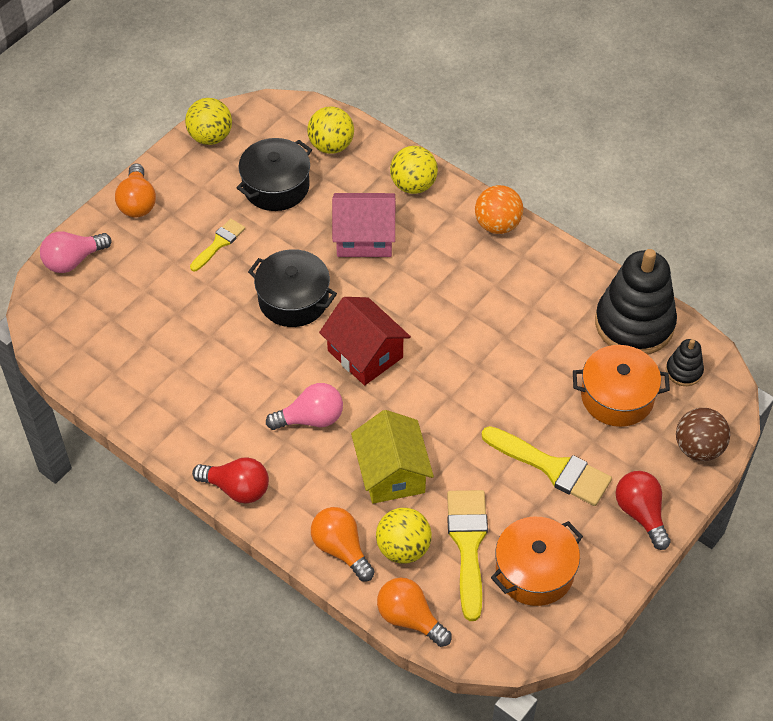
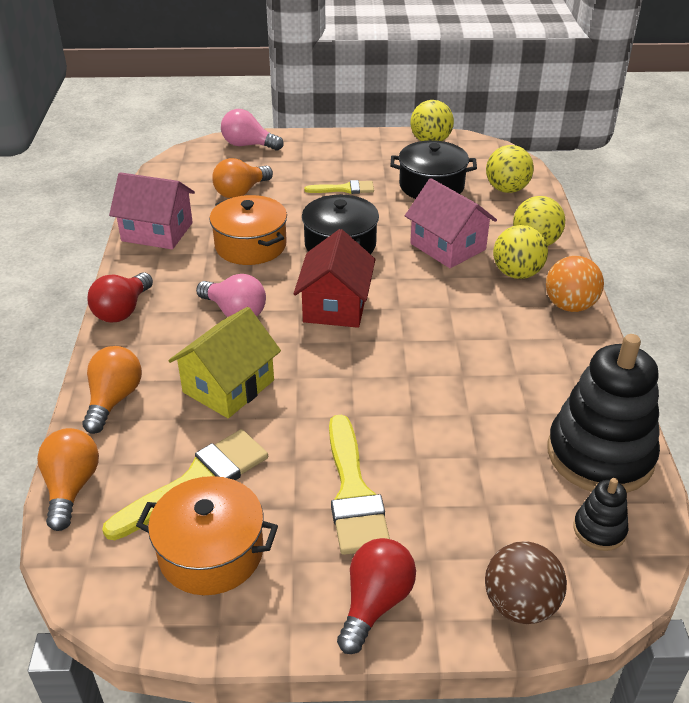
camera: 50 degrees right, 15 degrees down
orange light bulb [115,164,156,217] -> orange light bulb moved to [212,158,273,198]
red light bulb [192,457,269,503] -> red light bulb turned 45 degrees clockwise [87,272,153,323]
yellow ball [376,508,432,564] -> yellow ball moved to [493,225,548,279]
orange pot [573,345,670,427] -> orange pot moved to [209,195,287,265]
none -> pink house [109,172,195,249]

